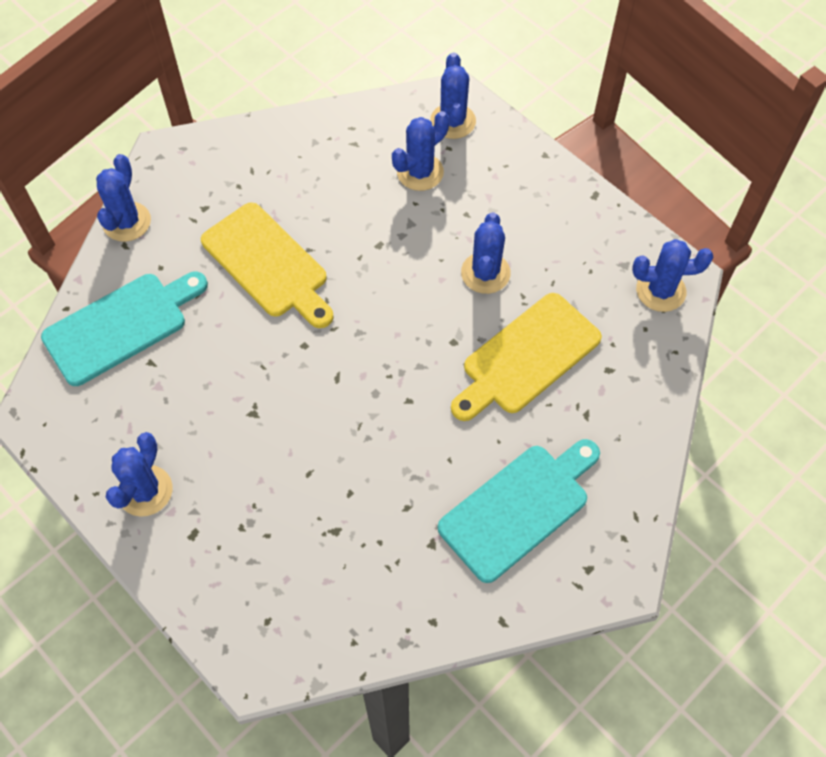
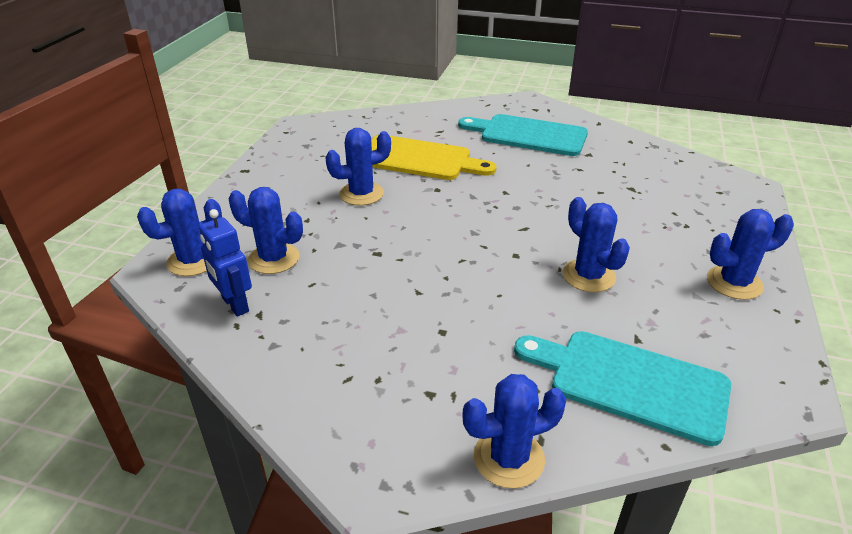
camera: 120 degrees left, 25 degrees down
yellow cutting board [201,202,334,328] -> none
blue cactus [632,239,713,312] -> blue cactus moved to [563,197,630,292]
none -> blue robot [199,209,252,317]

